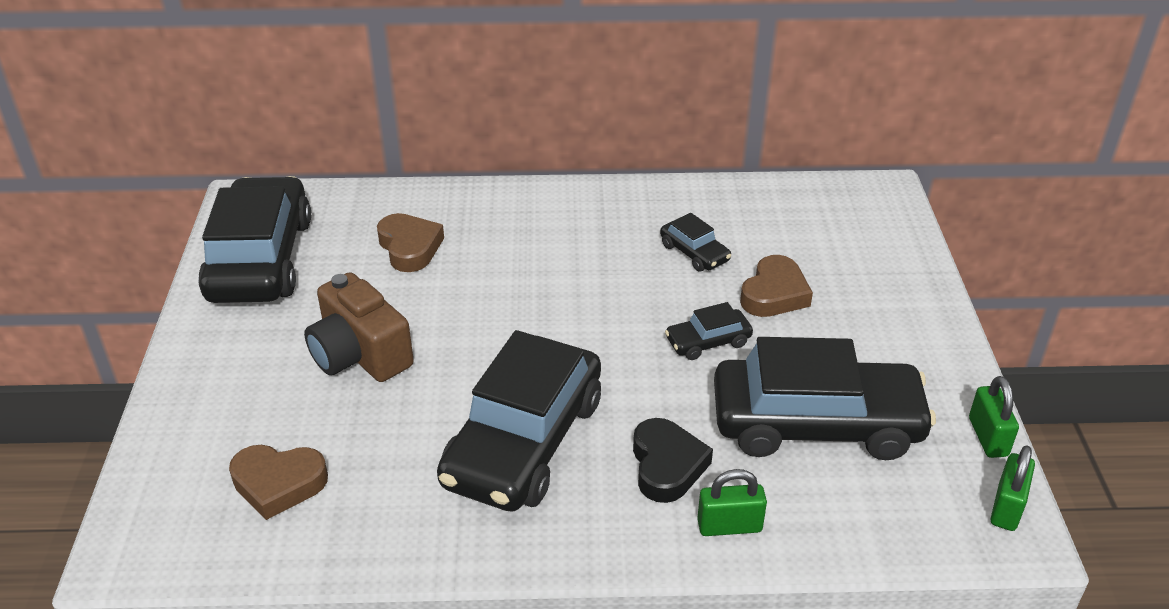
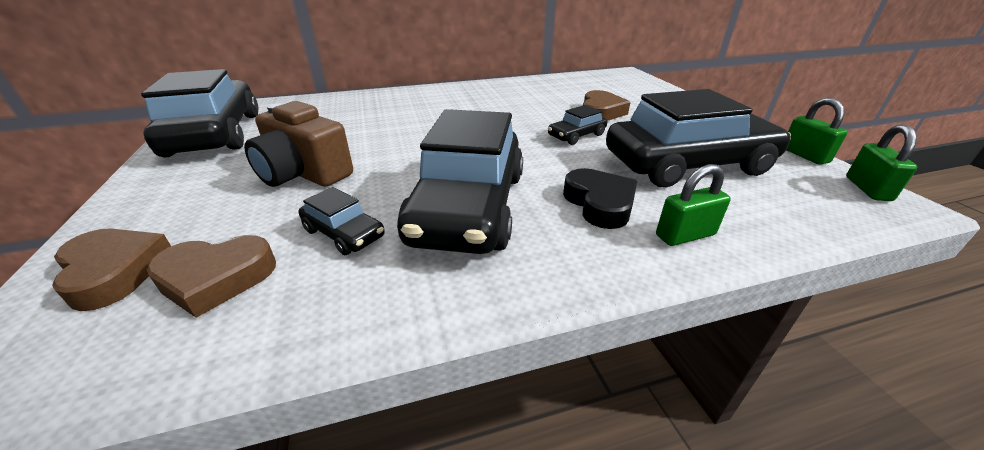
camera: 15 degrees left, 5 degrees down
brown heart [377,213,444,272] -> brown heart moved to [52,228,171,311]
black car [660,213,731,272] -> black car moved to [299,187,385,255]

